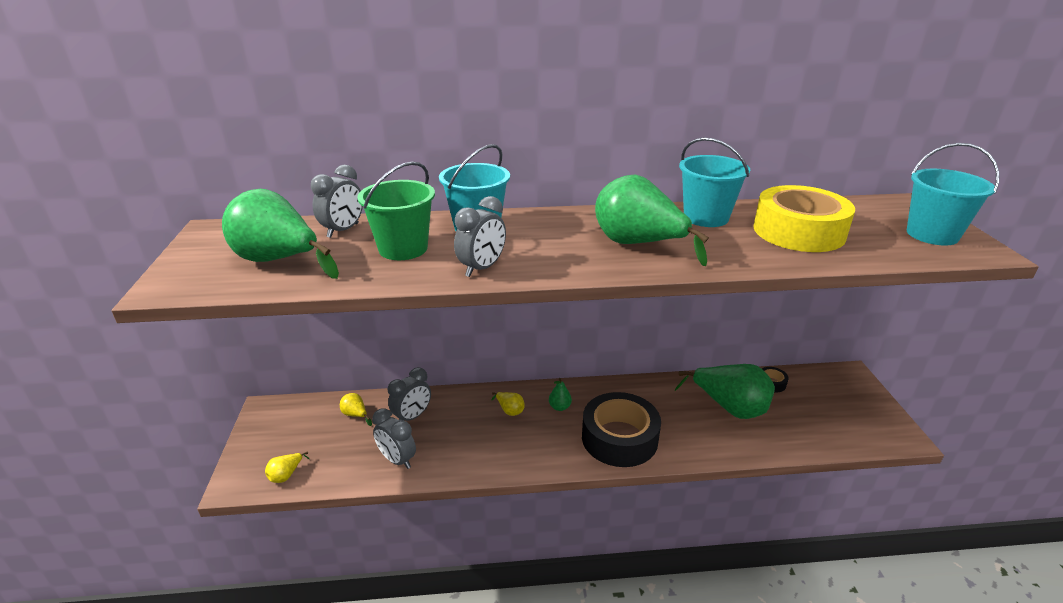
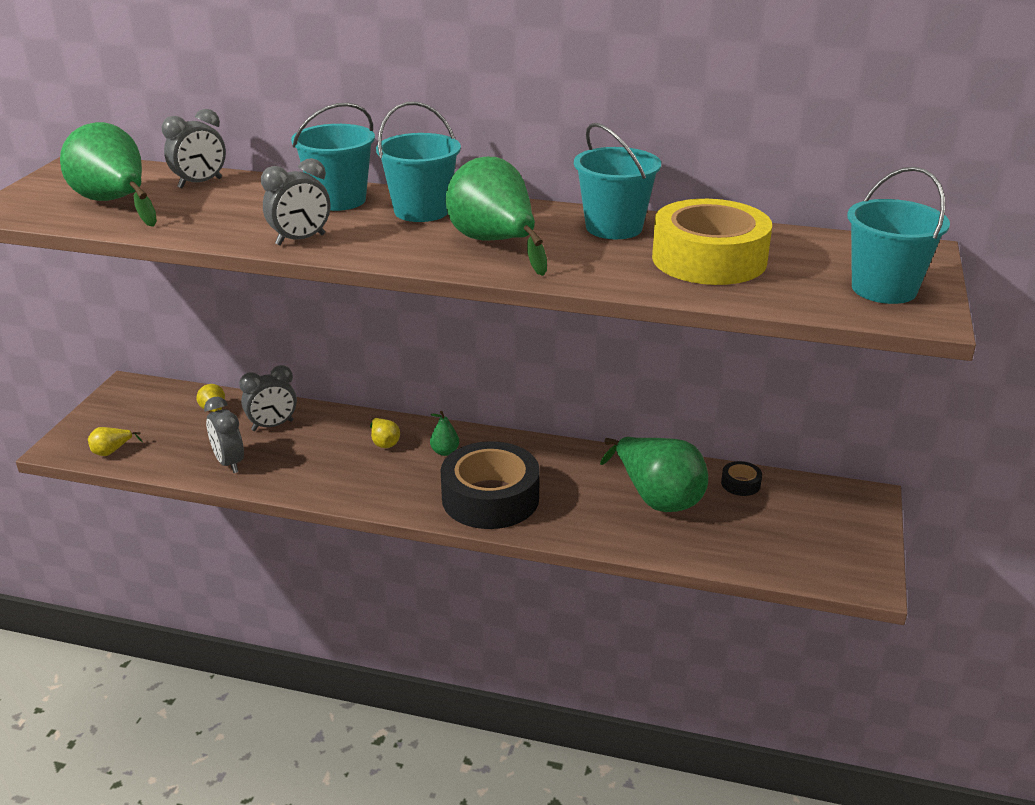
camera: 20 degrees right, 0 degrees up
green bucket [357,162,435,260] -> none
none -> turquoise bucket [376,102,461,222]

